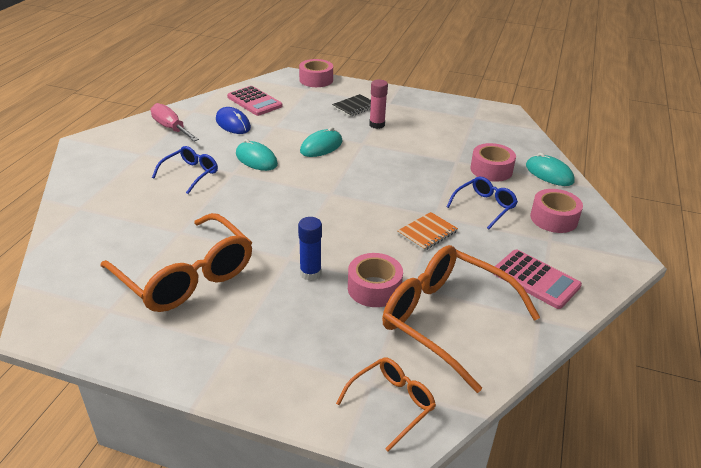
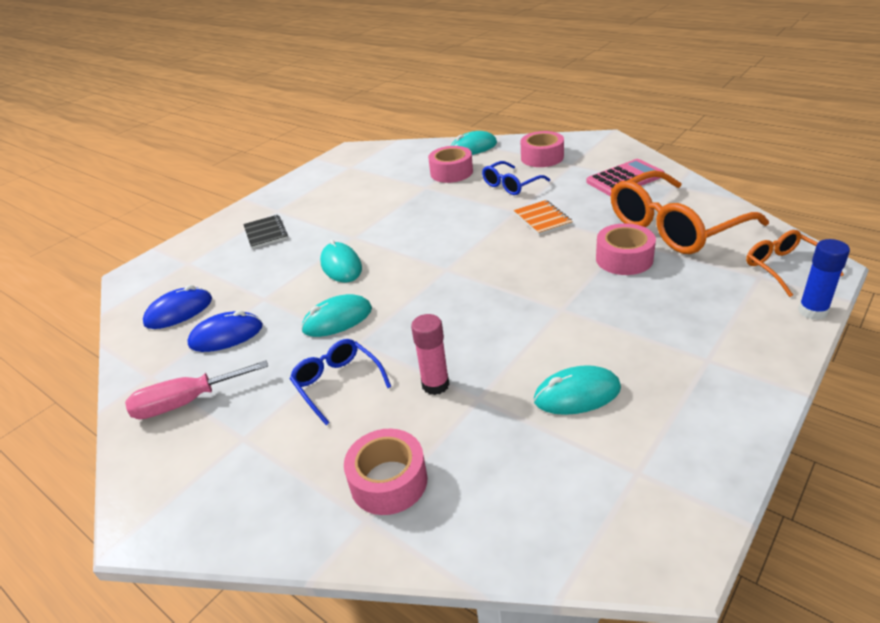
camera: 65 degrees left, 0 degrees up
orange glasses [101,213,252,312] -> turquoise mouse [534,365,621,415]
pink calculator [227,86,283,116] -> blue mouse [143,285,212,329]
blue glue stick [298,217,322,281] -> blue glue stick moved to [798,239,850,320]
pink tape [299,59,333,87] -> pink tape moved to [344,429,427,515]
pink glue stick [369,80,388,129] -> pink glue stick moved to [411,314,449,395]
blue glasses [447,177,518,229] -> blue glasses turned 105 degrees counterclockwise [482,161,550,195]

